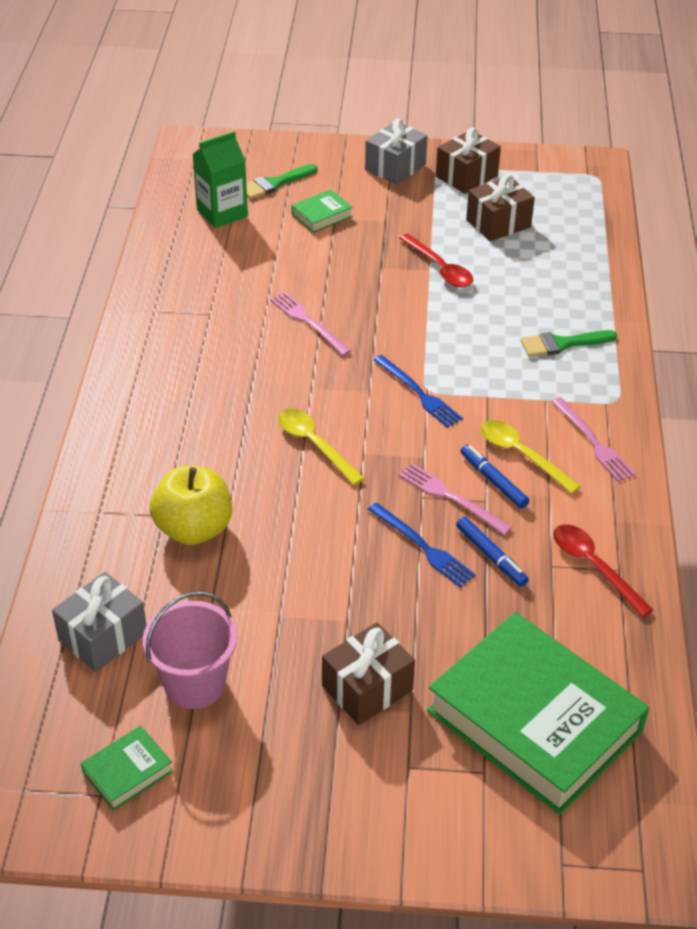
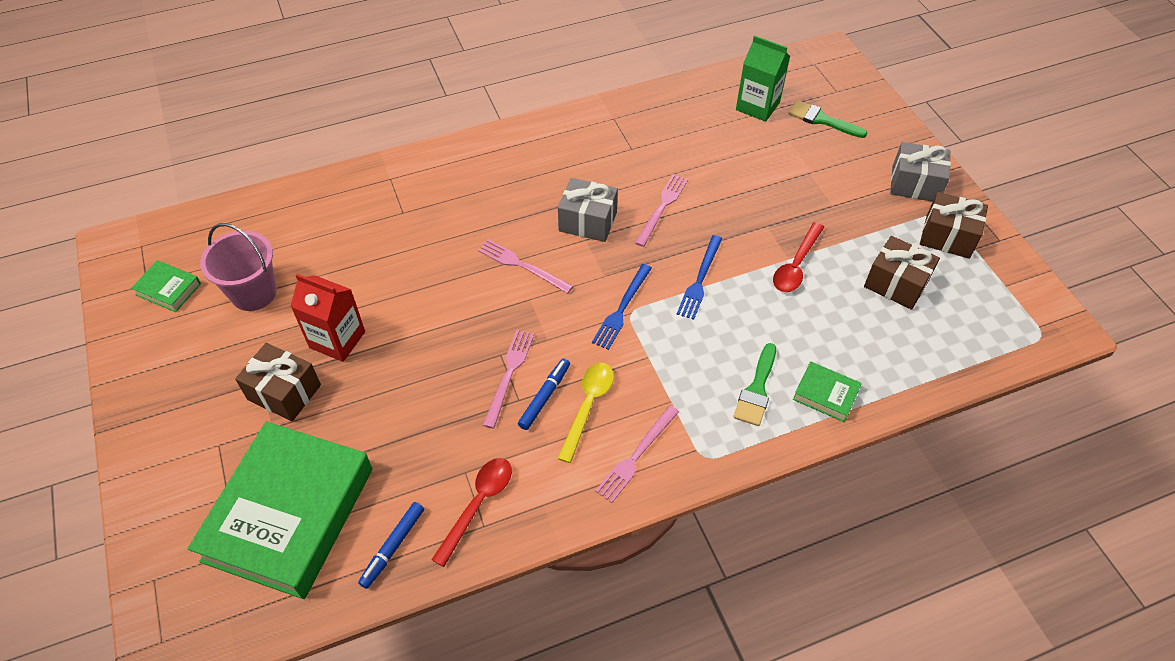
camera: 65 degrees right, 10 degrees up
grey gift [52,572,147,672] -> grey gift moved to [558,178,618,242]
yellow apple [150,466,232,545] -> none
yellow spoon [278,408,365,485] -> pink fork [478,239,573,294]
green book [291,189,353,233] -> green book moved to [793,361,862,422]
blue fork [368,503,476,587] -> blue fork moved to [677,235,722,320]
blue marker [456,517,529,587] -> blue marker moved to [358,502,424,589]
green brush [521,330,617,357] -> green brush turned 120 degrees counterclockwise [733,343,776,426]
none -> red carton [290,274,365,362]

